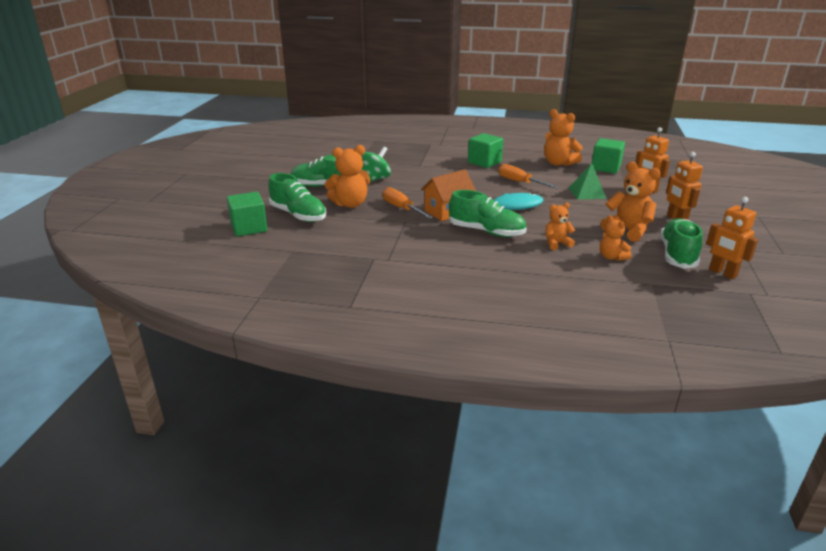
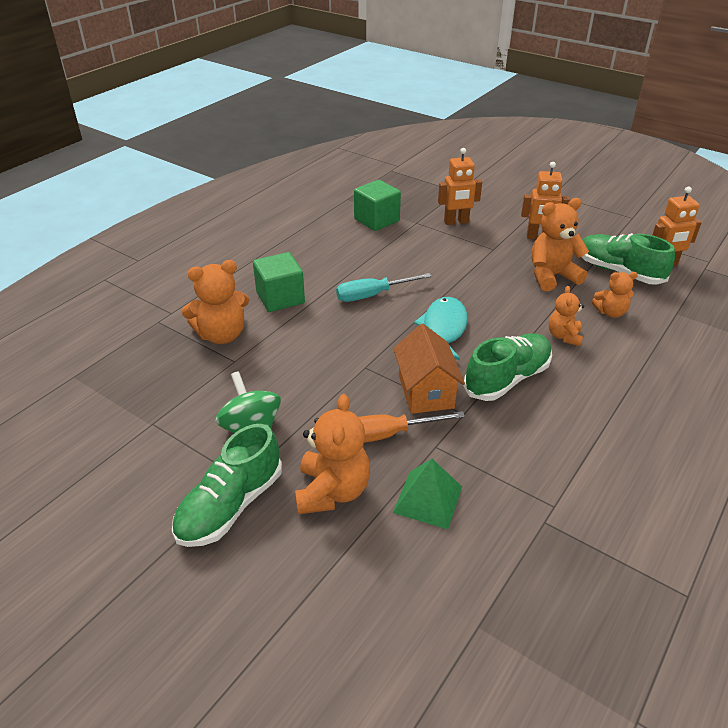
camera: 65 degrees left, 10 degrees up
green cube [227,192,267,236] -> none
green shoe [268,173,327,222] -> none
orange screwdriver [498,164,559,189] -> turquoise screwdriver [336,273,432,302]
orange teddy bear [544,109,582,166] -> orange teddy bear moved to [182,260,249,344]
green pyramid [569,163,607,200] -> green pyramid moved to [393,459,462,529]

